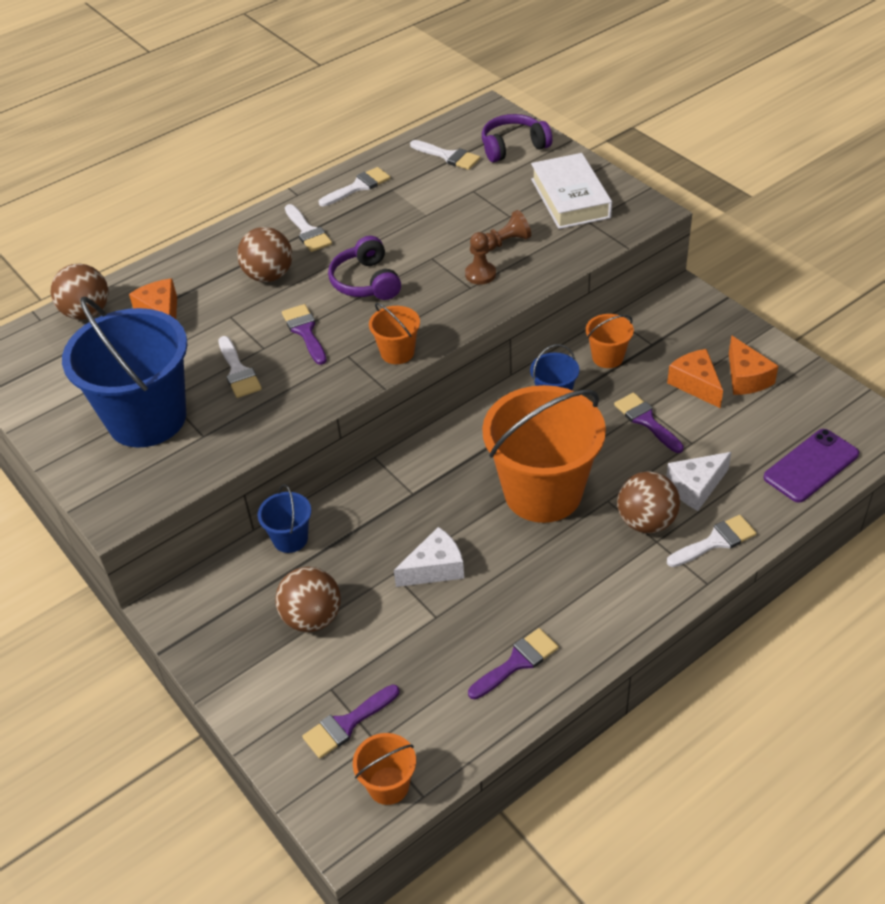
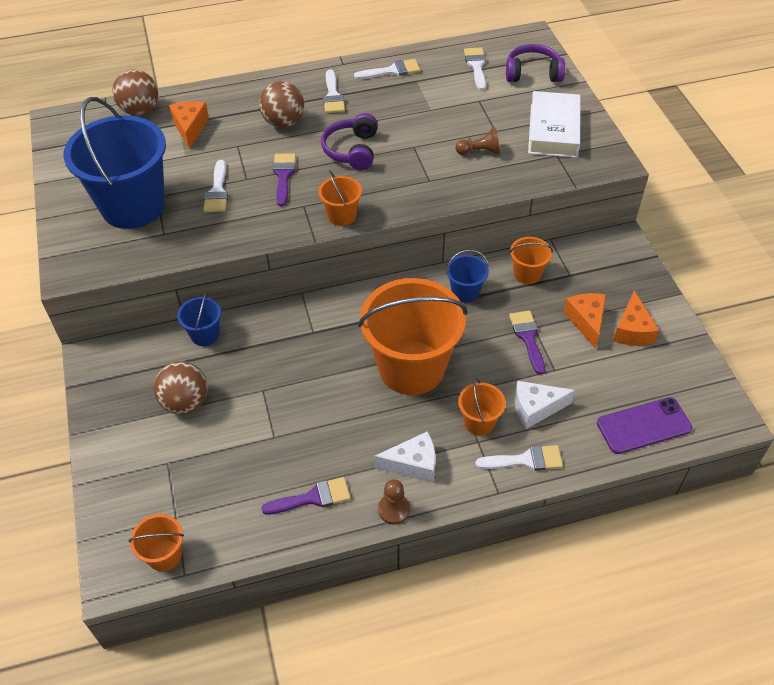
camera: 20 degrees right, 5 degrees up
purple brush [302,684,399,759] -> none
white cheese [394,527,464,587] -> white cheese moved to [374,431,435,483]
white brush [410,140,481,170] -> white brush turned 150 degrees counterclockwise [464,48,486,90]
brown pawn [465,232,496,285] -> brown pawn moved to [378,479,410,525]
brown ball [617,471,680,533] -> orange bucket [458,378,506,436]

